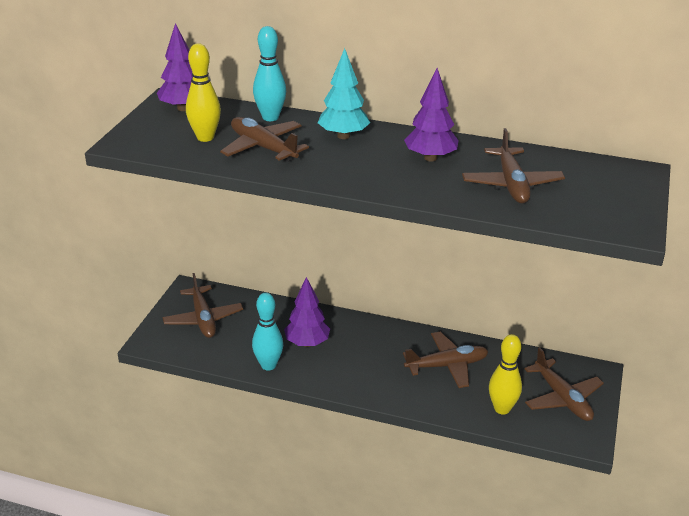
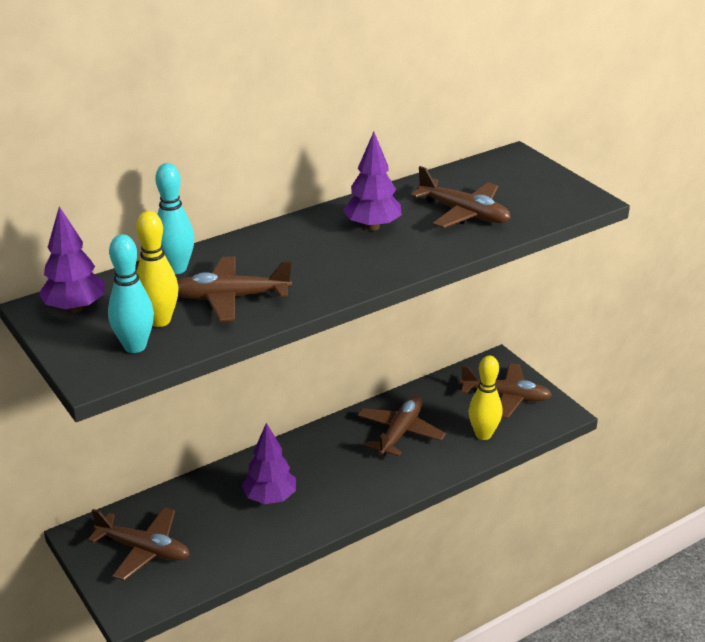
camera: 50 degrees left, 0 degrees up
turquoise bowling pin [252,293,283,371] -> turquoise bowling pin moved to [108,234,154,353]
turquoise tree [318,48,370,139] -> none

